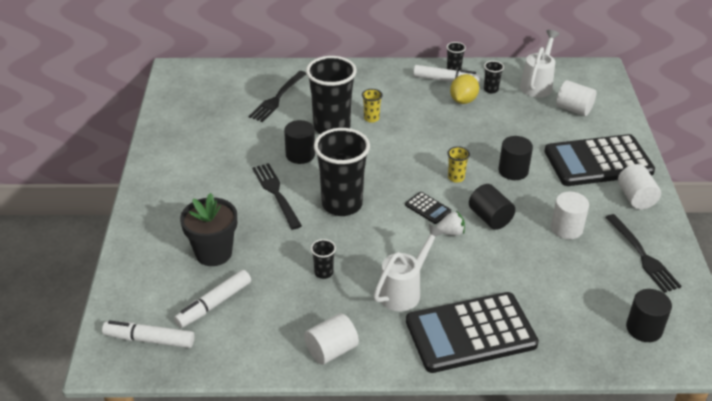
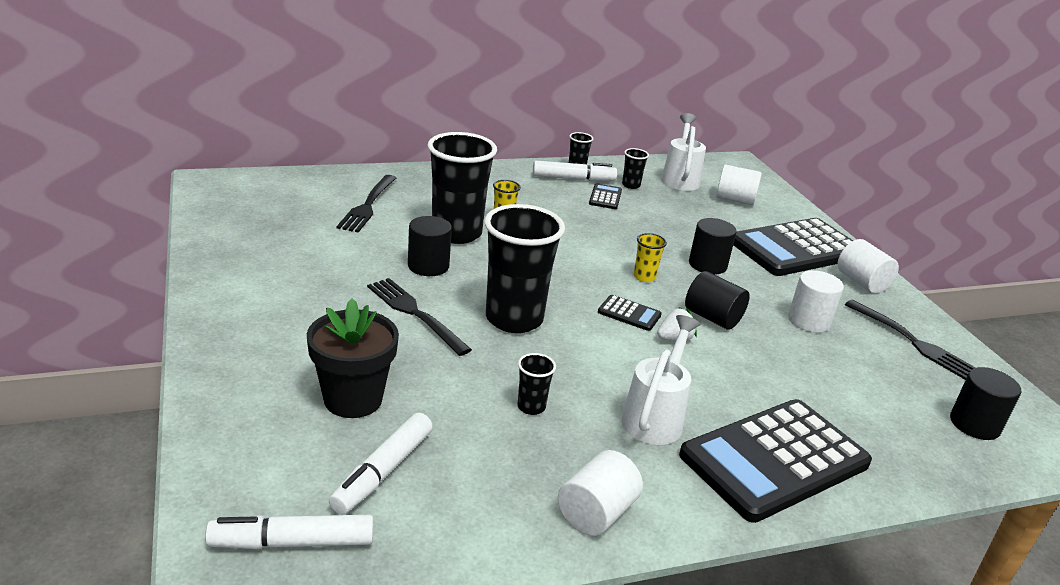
camera: 20 degrees left, 10 degrees down
yellow lemon [450,74,479,104] -> black calculator [589,183,622,209]

